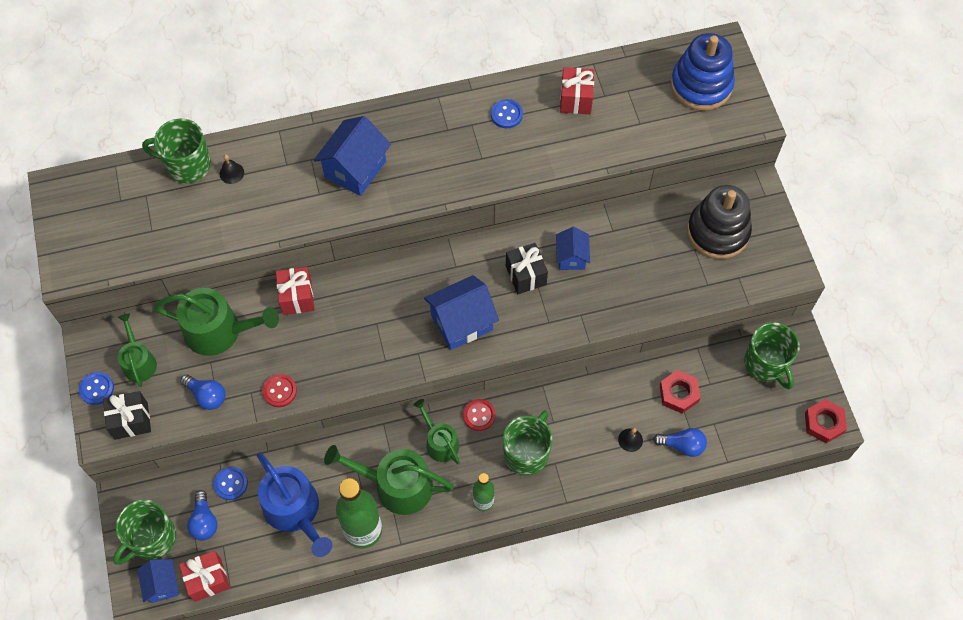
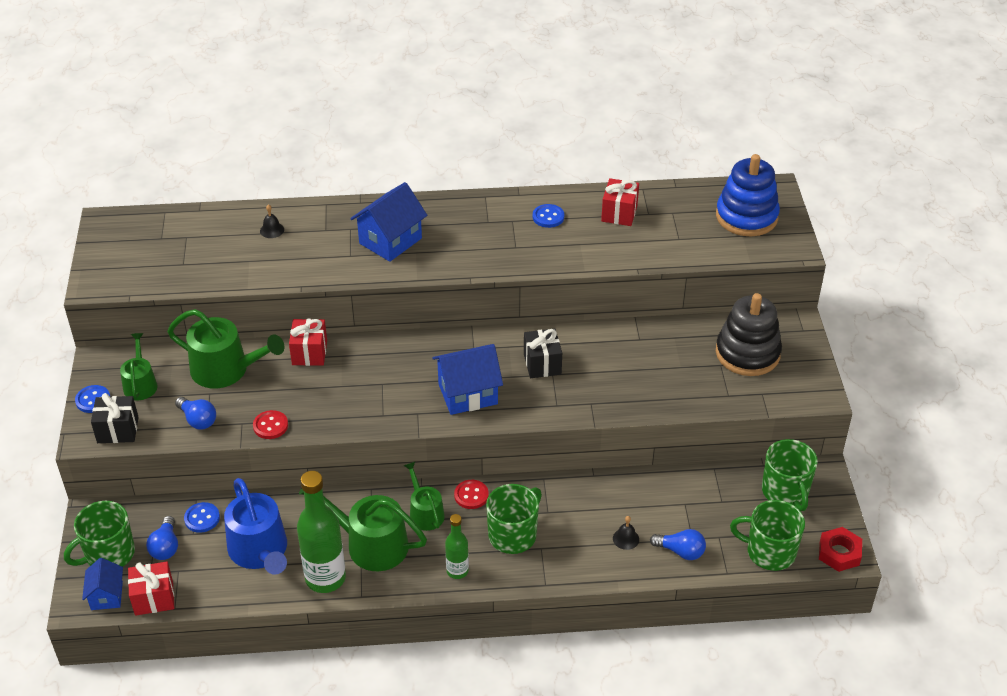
camera: 10 degrees right, 20 degrees down
green mug [142,119,211,183] -> green mug moved to [730,500,805,571]
blue house [556,227,590,270] -> none
red nut [660,370,700,413] -> none

